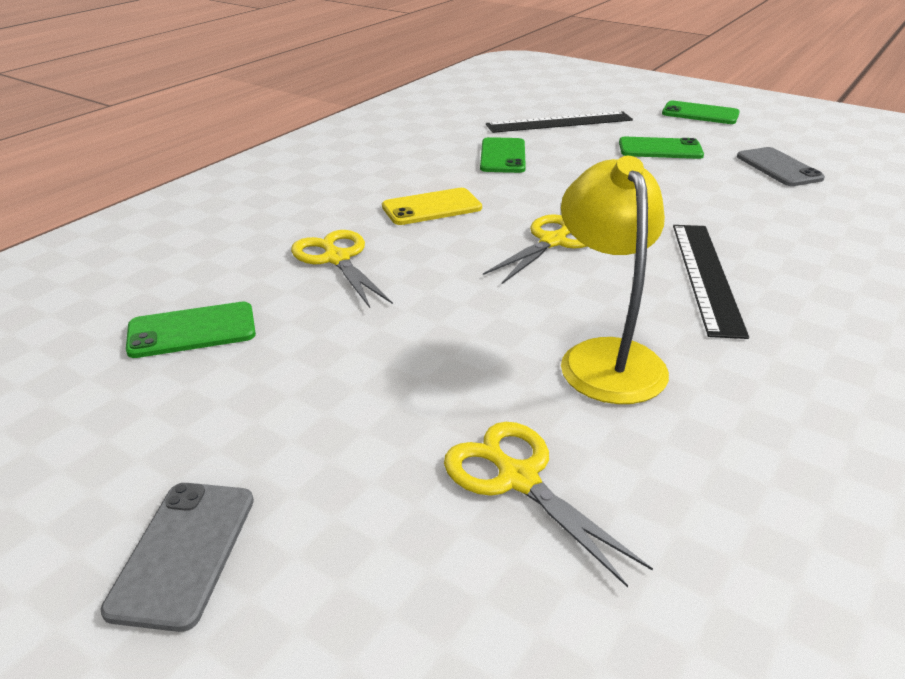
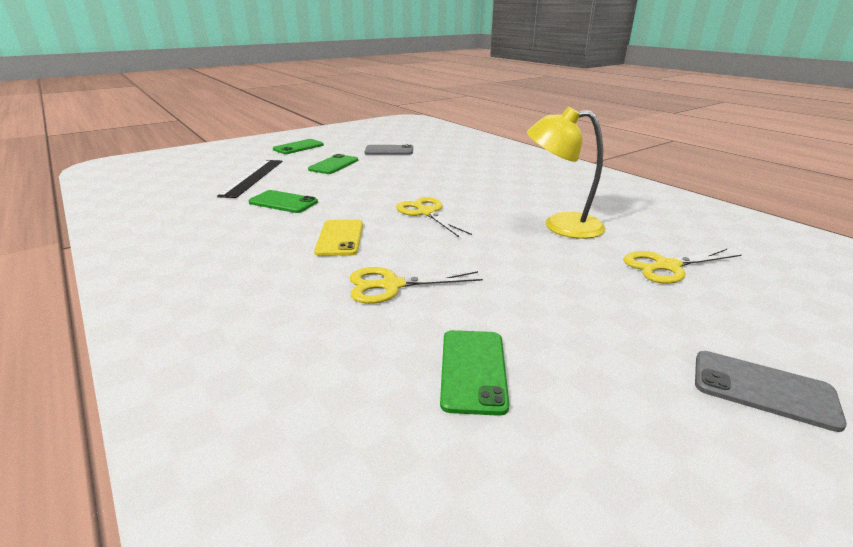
camera: 70 degrees left, 5 degrees down
black ruler [673,225,749,339] -> none

